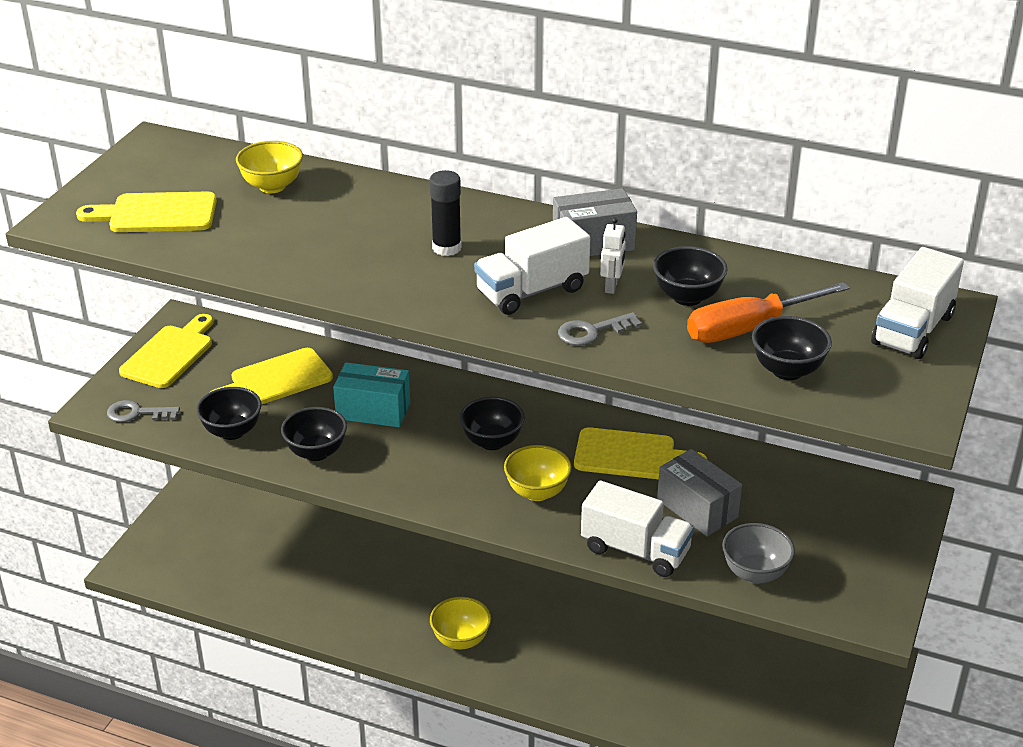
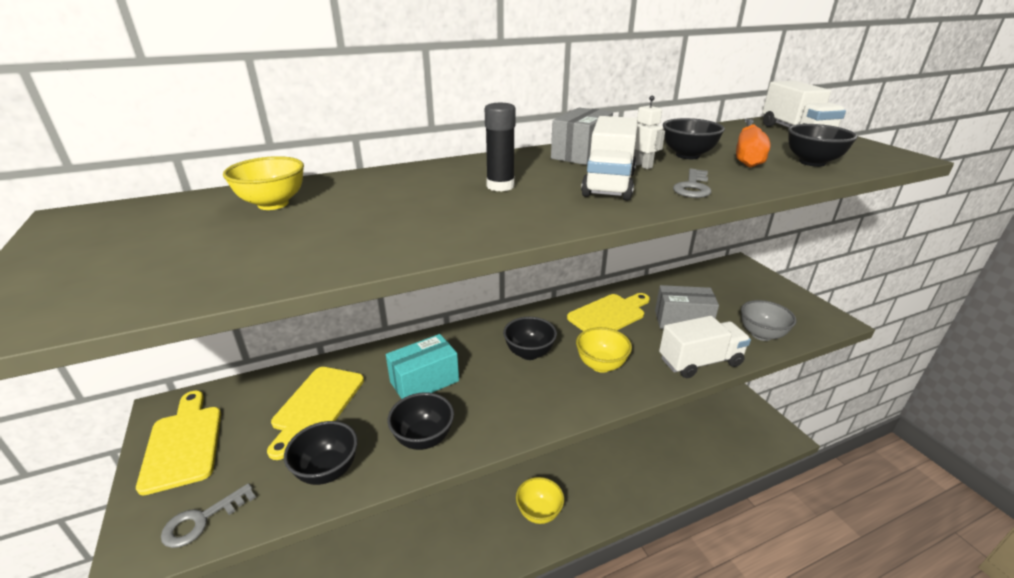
camera: 45 degrees left, 5 degrees down
yellow cutting board [76,192,217,232] -> none

